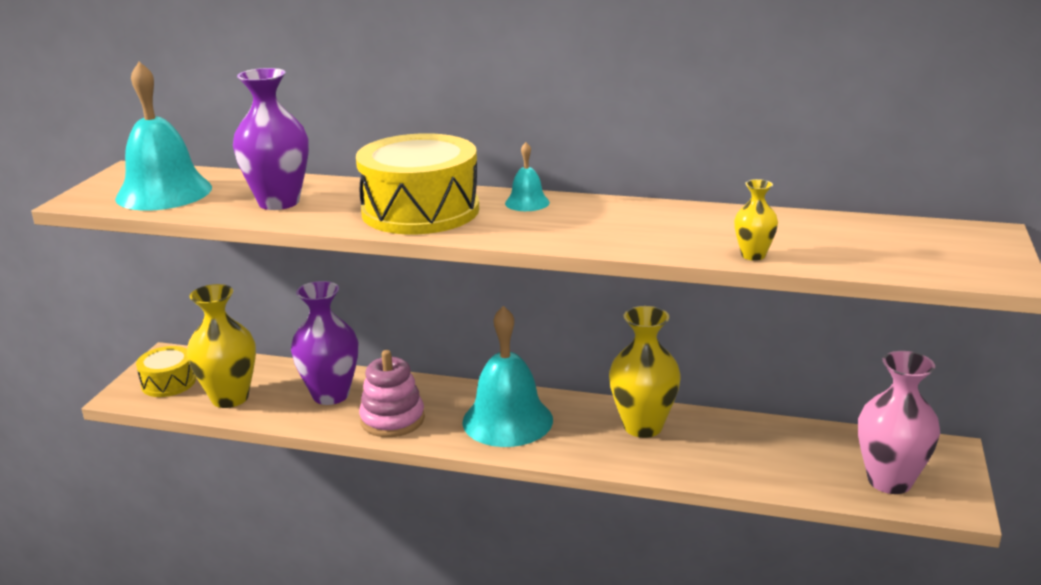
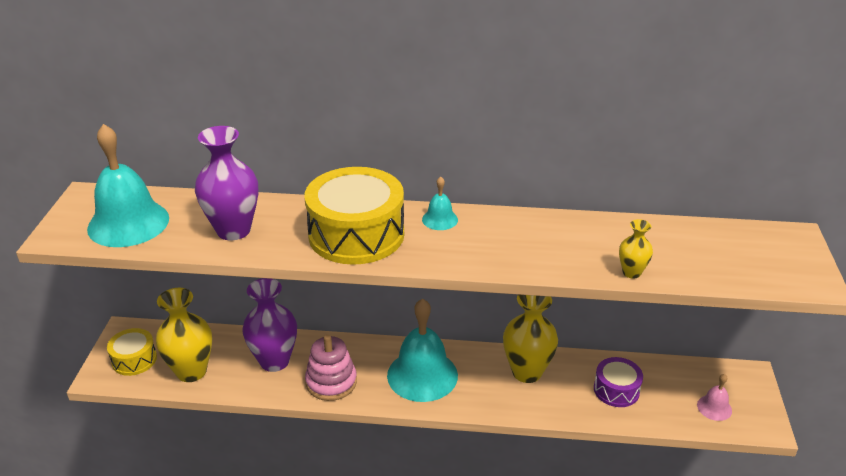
camera: 10 degrees left, 10 degrees up
pink vase [858,351,940,494] -> pink bell [697,374,732,421]
none -> purple drum [594,357,643,407]

